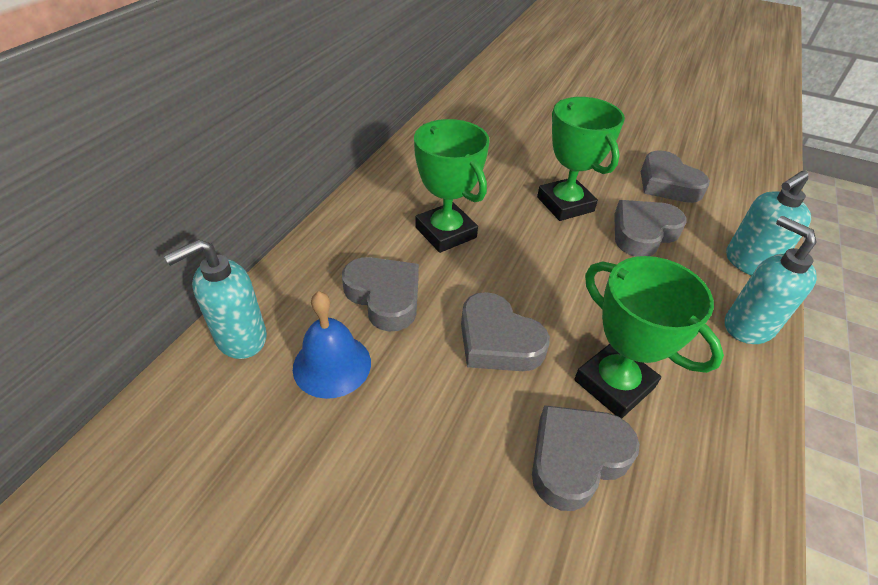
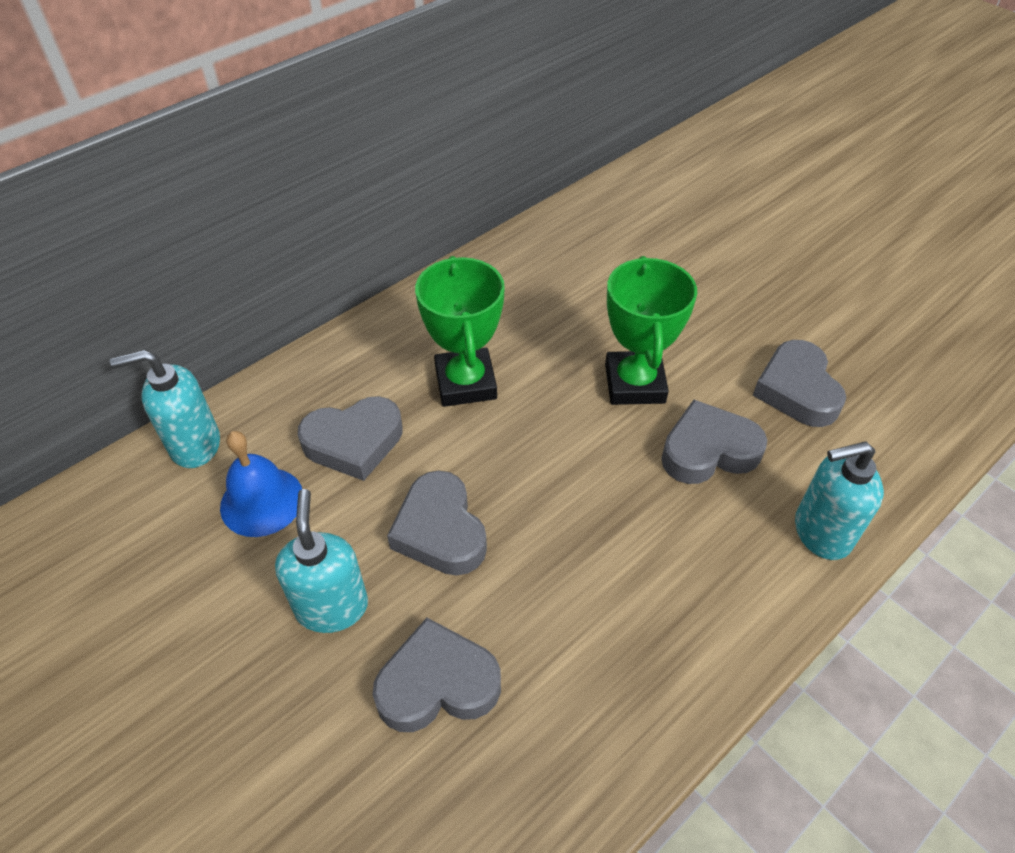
camera: 25 degrees right, 5 degrees up
grey heart [342,257,419,332] -> grey heart turned 90 degrees clockwise [298,396,403,481]
green trophy [574,256,724,419] -> none
turquoise soap dispenser [725,216,817,344] -> turquoise soap dispenser moved to [275,489,368,633]

